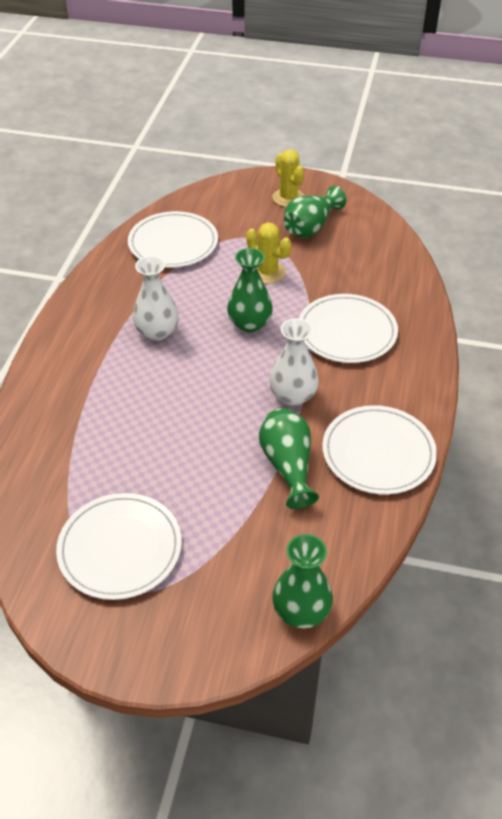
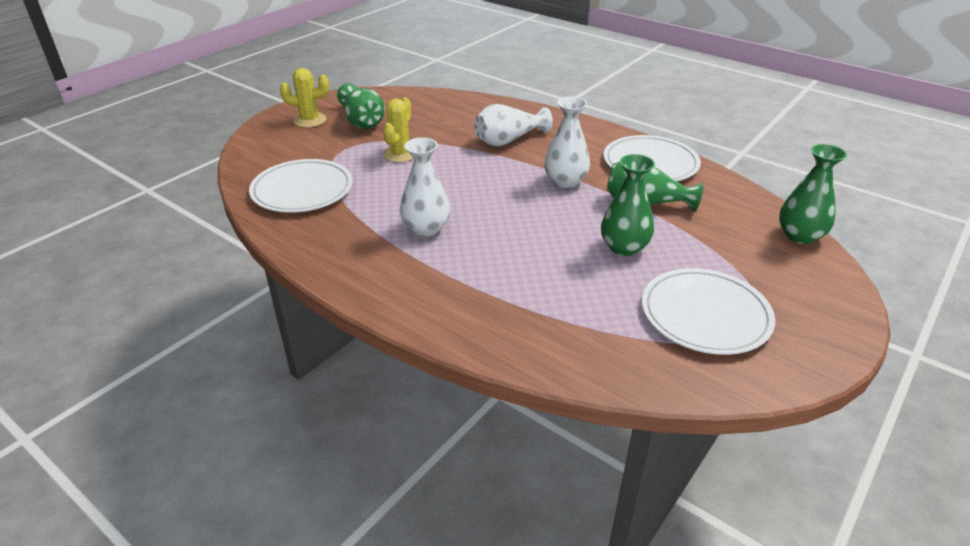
camera: 65 degrees left, 10 degrees down
green vase [227,248,273,332] -> green vase moved to [601,154,655,256]
yellow cactus [246,222,291,284] -> yellow cactus turned 45 degrees counterclockwise [383,97,414,163]
white plate [299,294,398,363] -> white vase [474,104,553,146]

